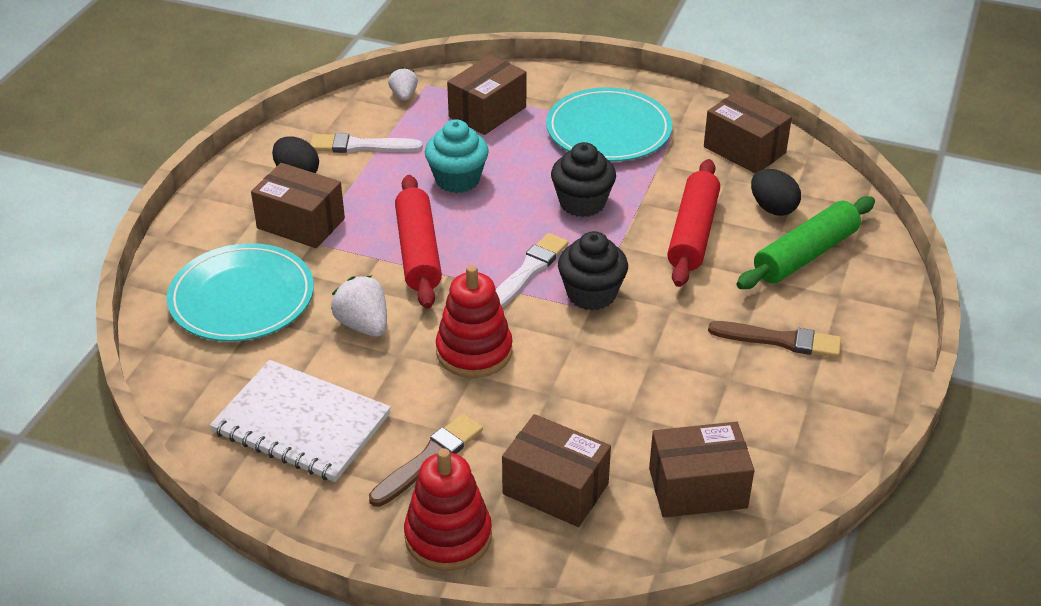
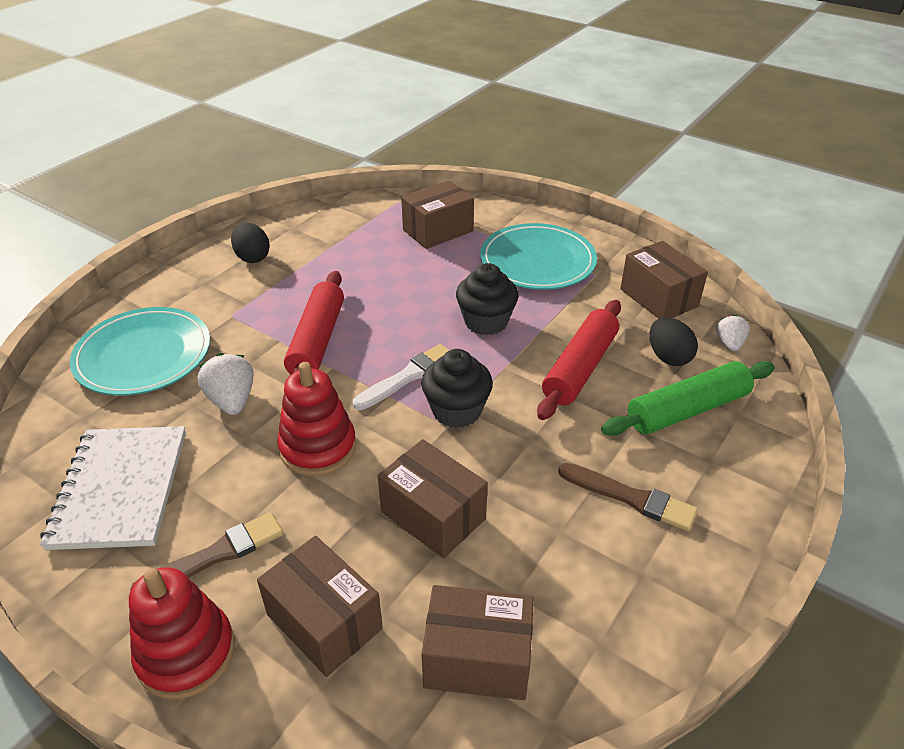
camera: 15 degrees right, 0 degrees up
white notebook [210,360,391,482] -> white notebook turned 45 degrees clockwise [40,426,186,550]
brown box [251,163,345,248] -> brown box moved to [378,439,488,558]
white brush [311,133,423,153] -> none
white strawberry [388,67,418,101] -> white strawberry moved to [716,315,750,351]
turquoise cupcake [425,119,489,193] -> none

